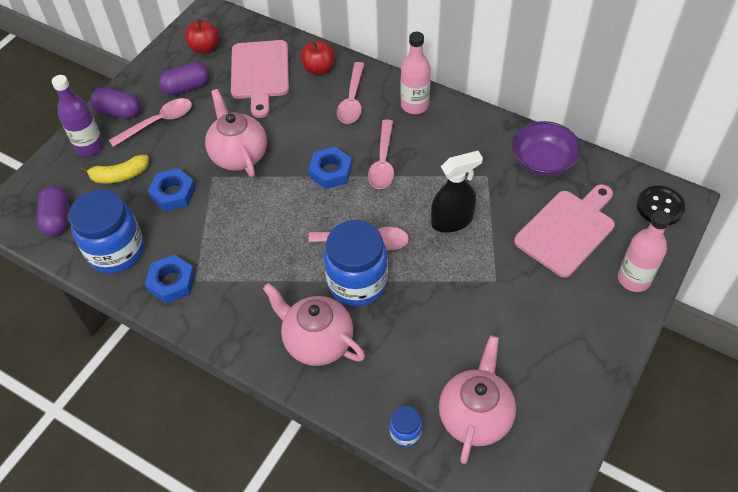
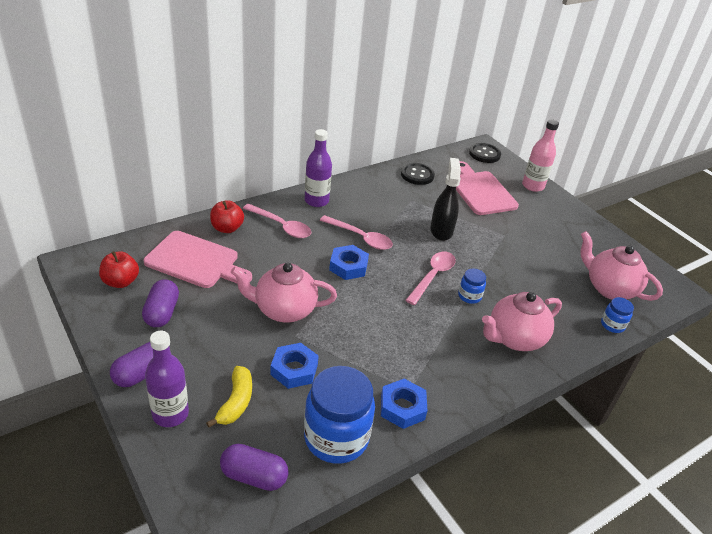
camera: 70 degrees left, 15 degrees down
pink spoon [109,98,192,147] -> none
blue jar [324,220,388,306] -> blue jar [458,269,486,304], size x0.46
pink bottle [401,32,431,114] -> purple bottle [305,129,332,207]
purple bowl [512,121,581,177] -> black button [401,163,435,185]

